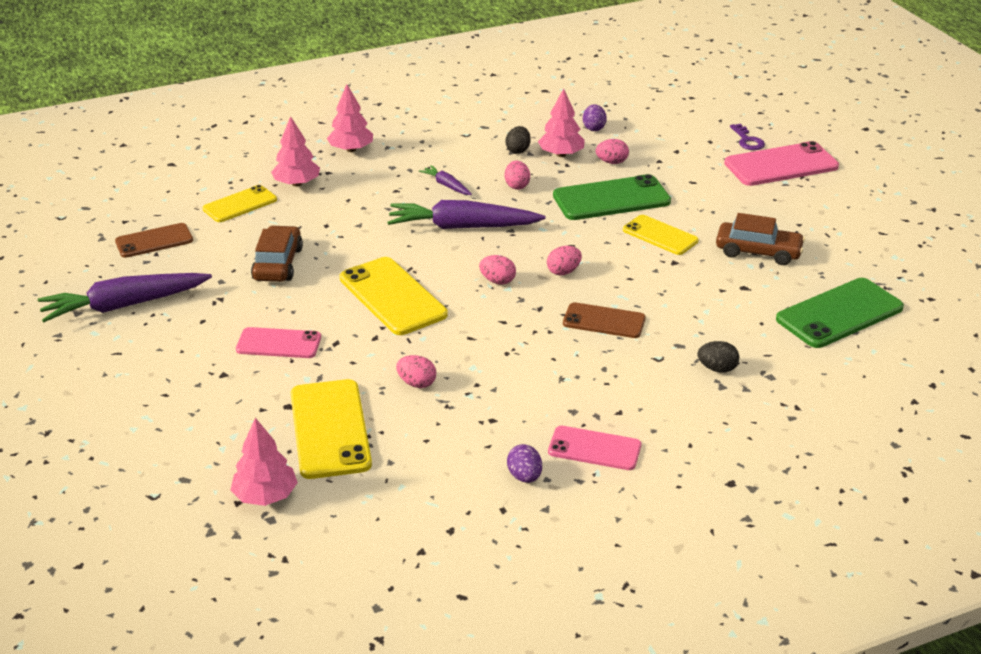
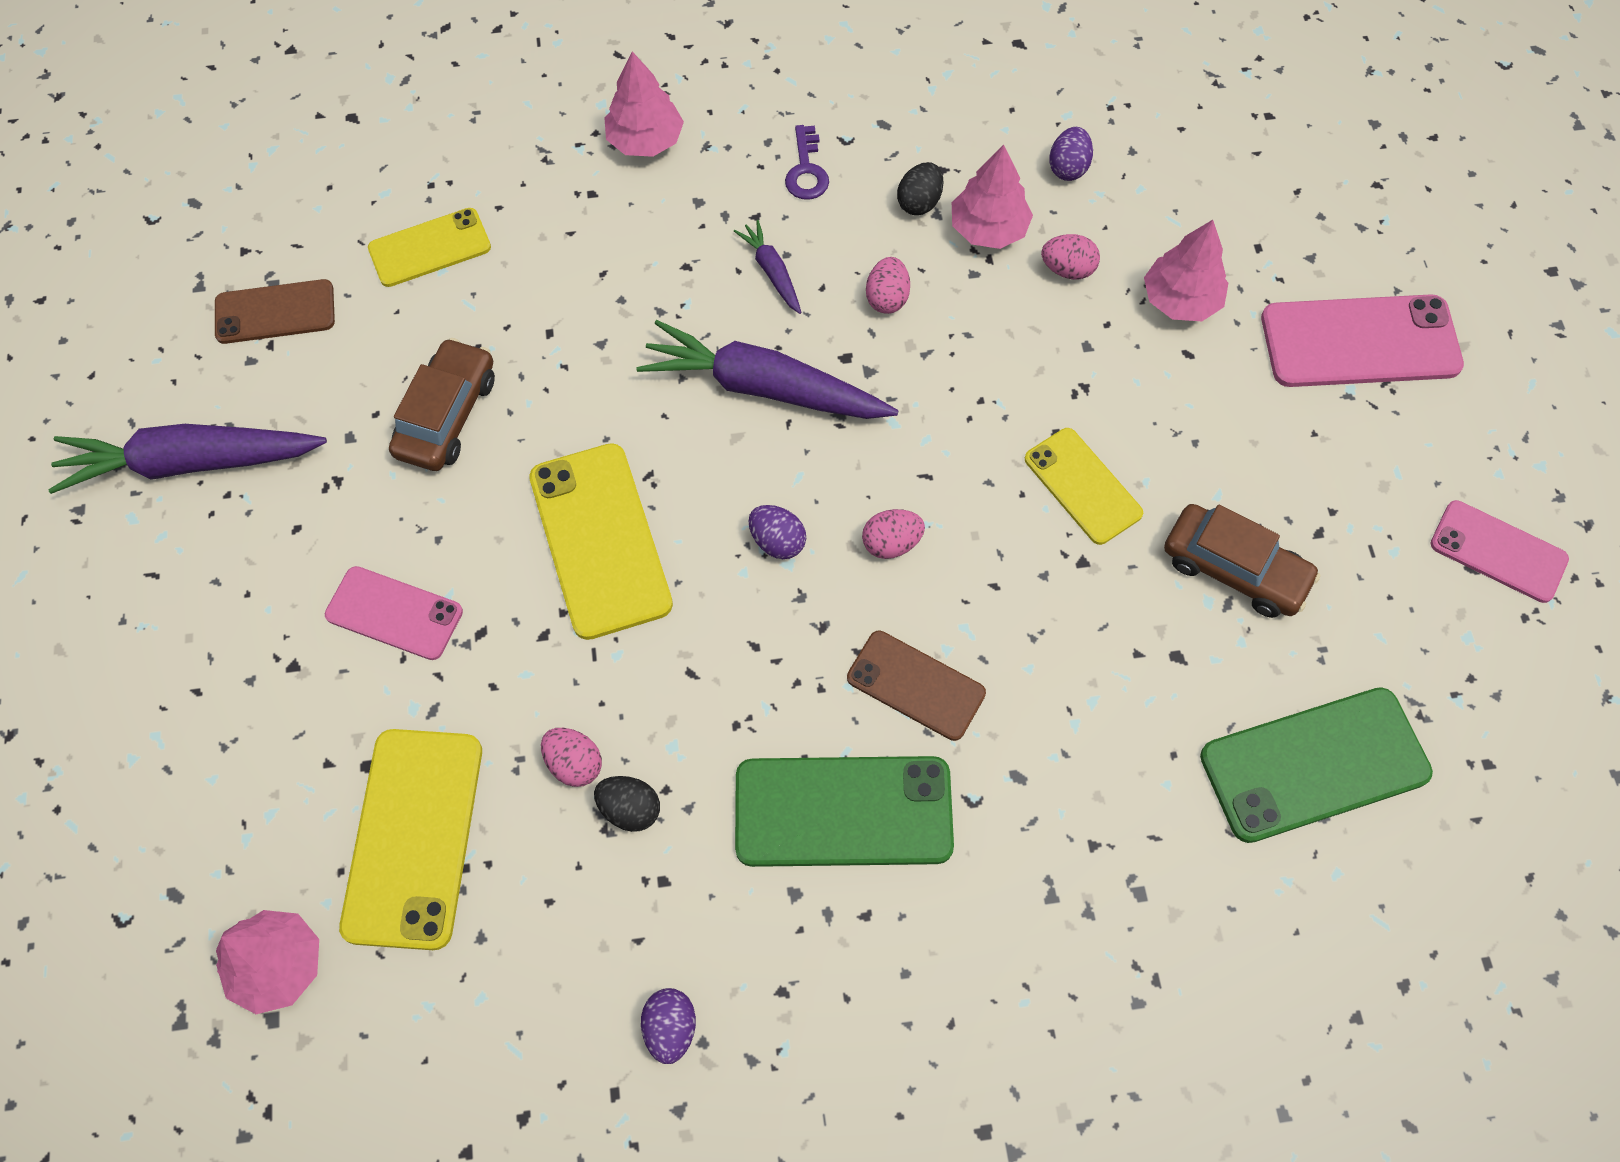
camera: 15 degrees right, 30 degrees up
pink tree [271,116,320,186] -> pink tree moved to [1144,220,1228,321]
pink egg [479,255,516,285] -> purple egg [749,505,806,559]
pink phone [548,426,641,470] -> pink phone moved to [1431,500,1569,603]
green phone [553,174,671,220] -> green phone moved to [735,756,954,867]
black egg [698,341,739,373] -> black egg moved to [594,776,660,832]
purple key [730,124,765,150] -> purple key moved to [785,125,829,200]

